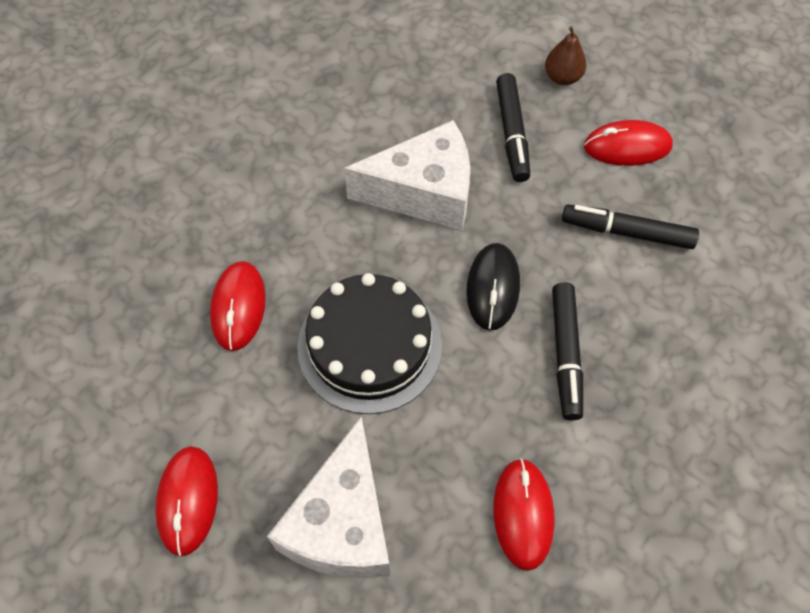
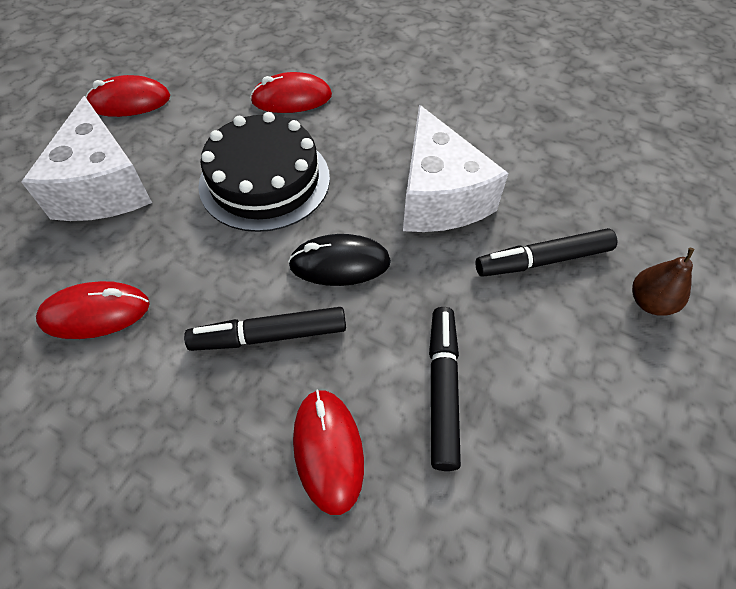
camera: 80 degrees right, 5 degrees down
white cheese [267,416,390,578] -> white cheese turned 105 degrees counterclockwise [21,96,152,221]
red mouse [584,120,673,166] -> red mouse moved to [293,389,364,515]

